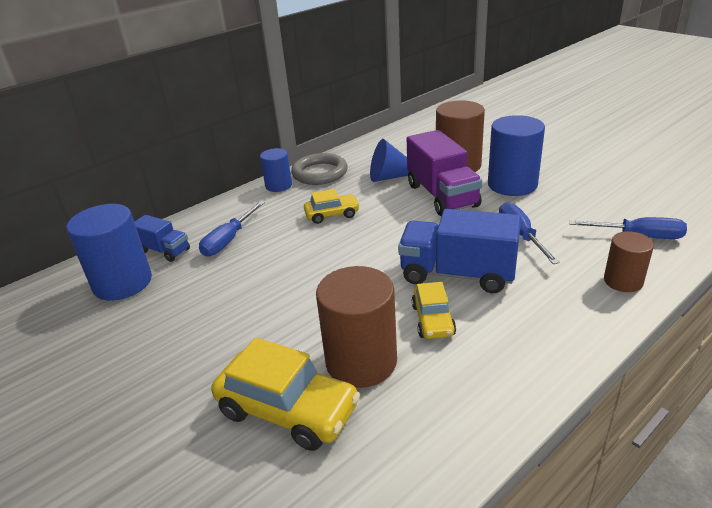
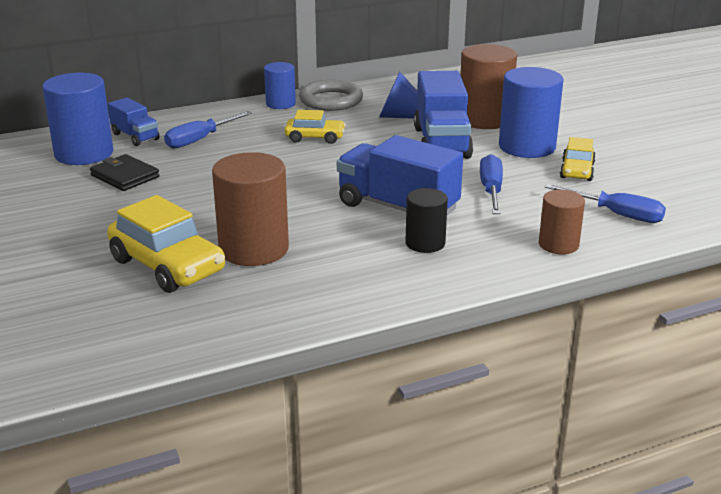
camera: 15 degrees right, 5 degrees down
purple truck [407,130,482,216] -> blue truck [414,71,473,159]
yellow car [412,282,456,339] -> yellow car moved to [560,137,596,181]
none -> black wallet [90,154,160,191]
none -> black cylinder [405,188,448,253]

